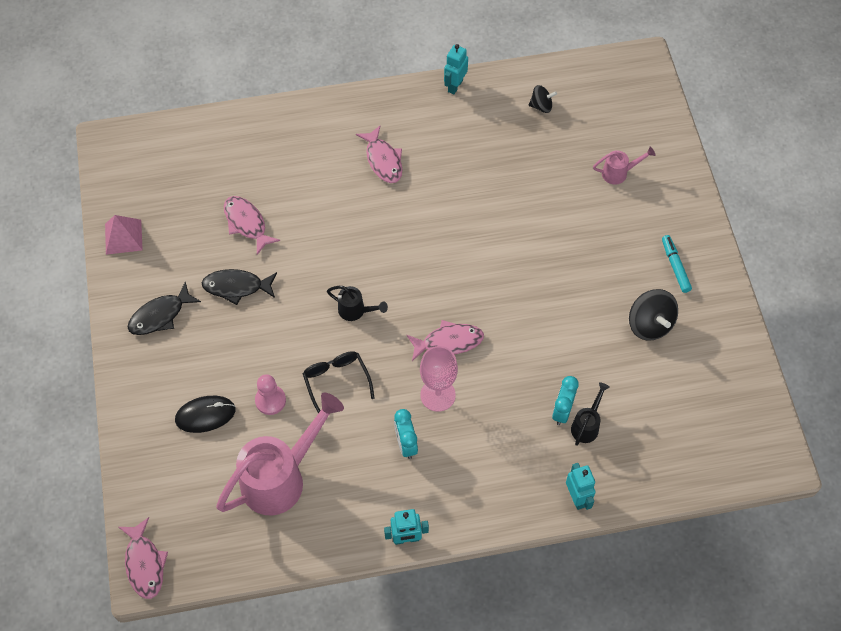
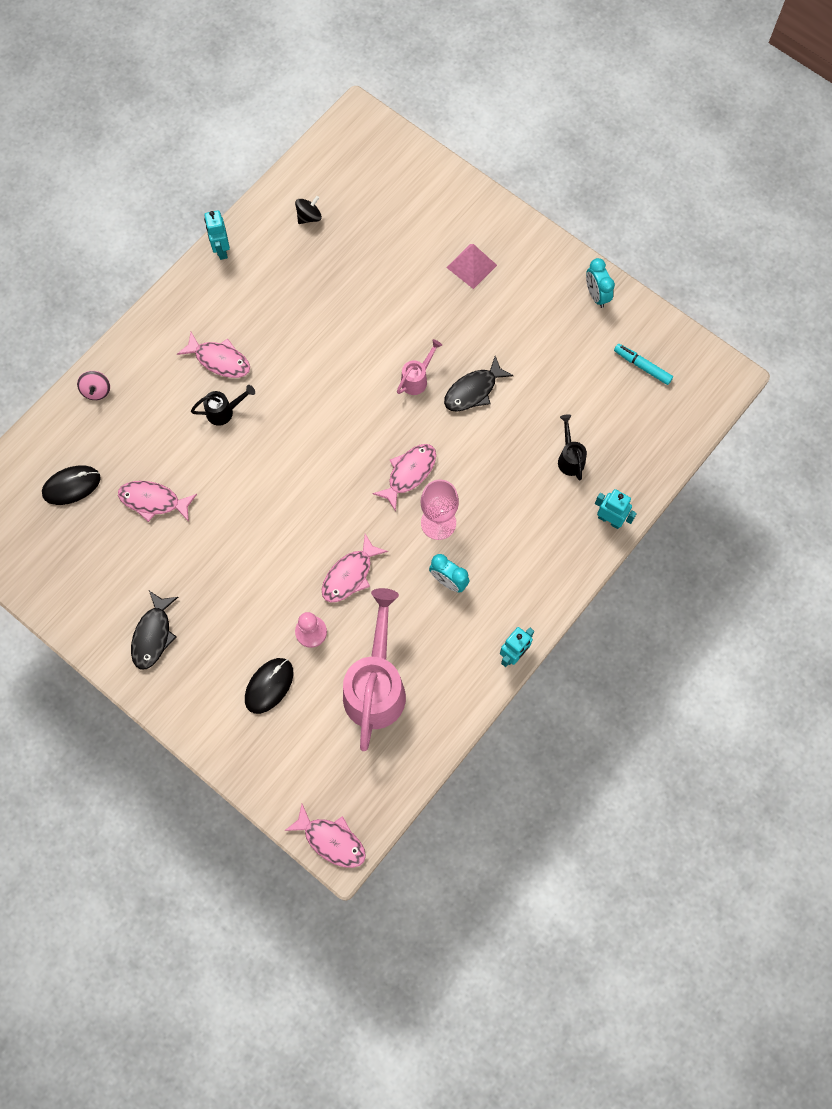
camera: 40 degrees left, 10 degrees up
pink pyramid [105,215,143,255] -> pink pyramid moved to [446,244,497,289]
black fish [202,269,277,305] -> black fish moved to [444,356,514,412]
black glasses [303,351,374,413] -> pink fish [322,534,388,603]
black watering can [327,286,388,321] -> black watering can moved to [191,385,255,426]
turquoise clock [552,376,579,425] -> turquoise clock moved to [586,258,615,308]
pink watering can [593,147,655,185] -> pink watering can moved to [397,339,442,395]
black spinning top [629,289,678,341] -> none
turquoise marker [662,235,692,293] -> turquoise marker moved to [614,344,673,385]
none -> black mouse [42,465,101,505]
none -> pink spinning top [77,371,110,400]

